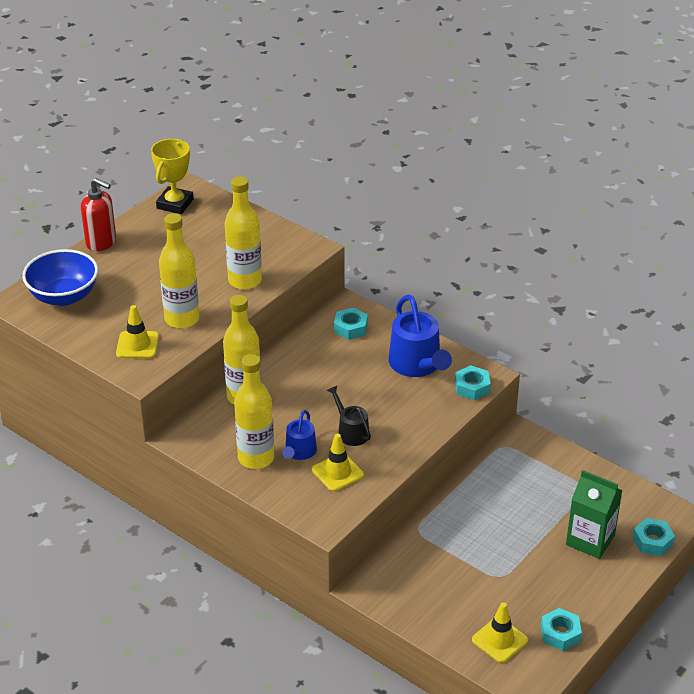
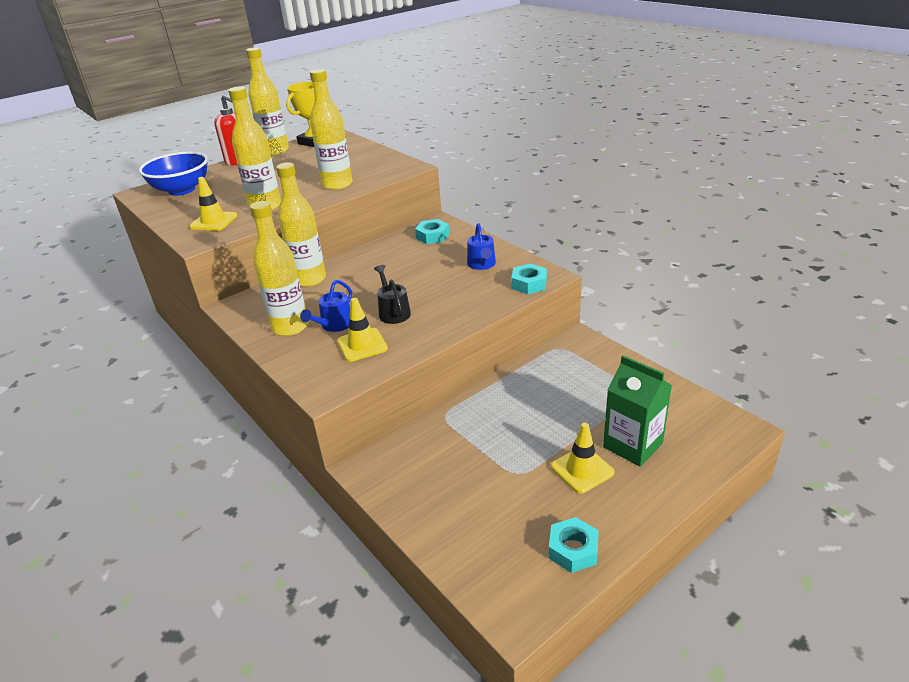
camera: 15 degrees right, 5 degrees down
blue watering can [388,294,452,377] -> blue watering can [467,223,496,270], size x0.57
yellow traffic cone [472,602,528,663] -> yellow traffic cone moved to [551,423,615,493]
turquoise nut [633,518,675,556] -> none
none -> yellow bottle [246,47,289,155]

